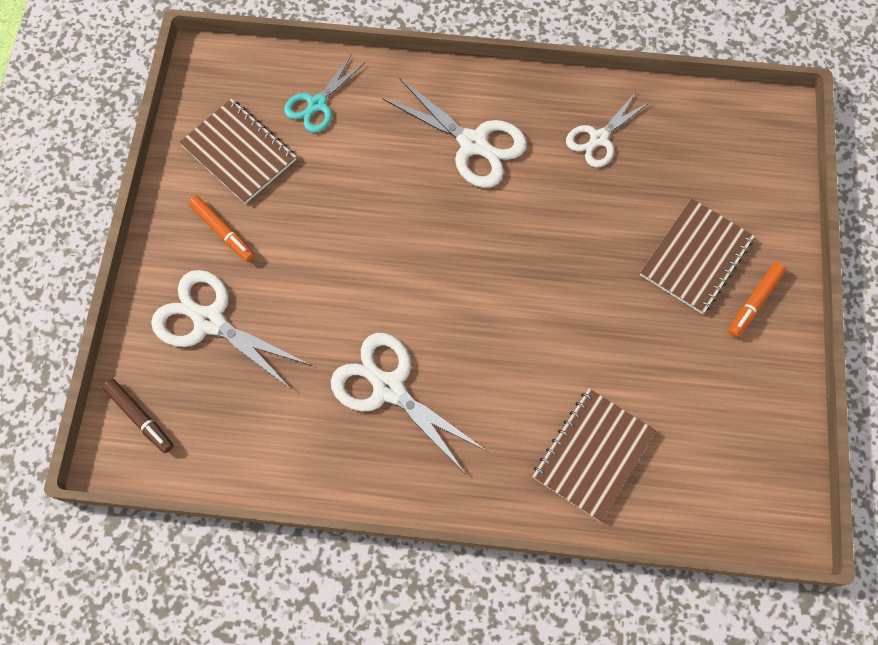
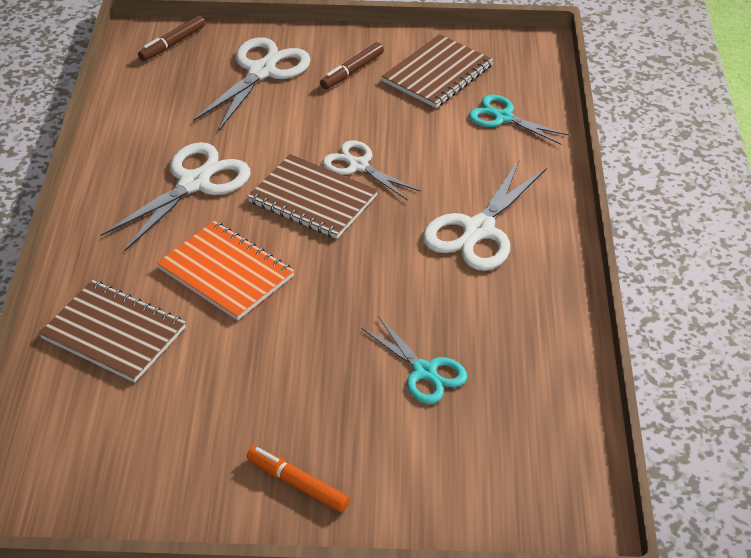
camera: 85 degrees right, 25 degrees down
orange marker [188,196,255,262] -> brown marker [320,42,384,89]
white scissors [566,92,651,167] -> white scissors moved to [322,140,421,201]
brown notebook [640,198,755,314] -> brown notebook moved to [247,154,378,239]
none -> orange notebook [157,221,294,320]
none -> turquoise scissors [361,317,467,404]

